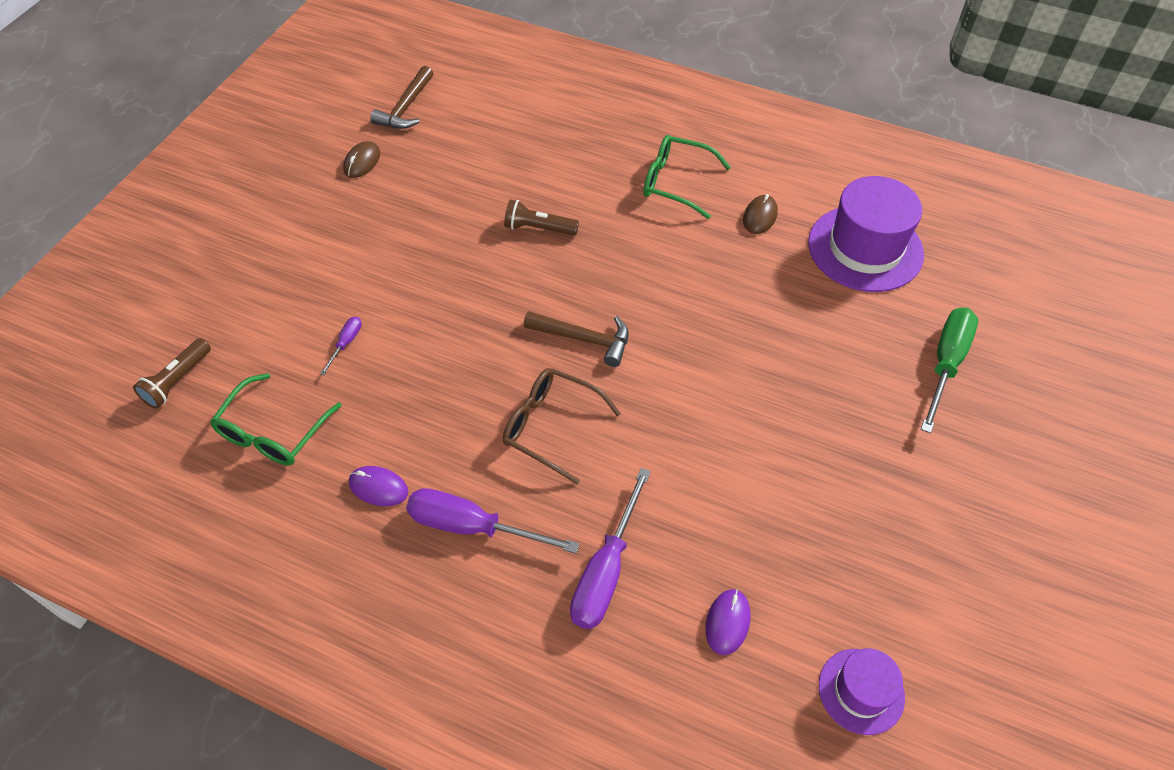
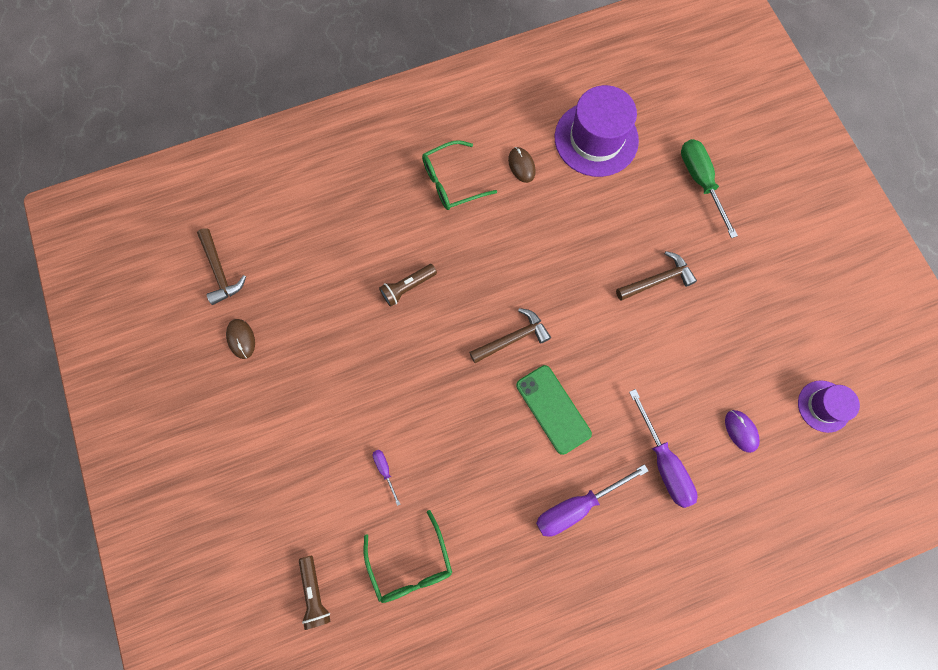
camera: 45 degrees left, 20 degrees up
purple mouse [349,466,408,506] -> none
brown glasses [503,368,621,484] -> green phone [516,365,592,455]
none -> brown hammer [616,251,697,301]

